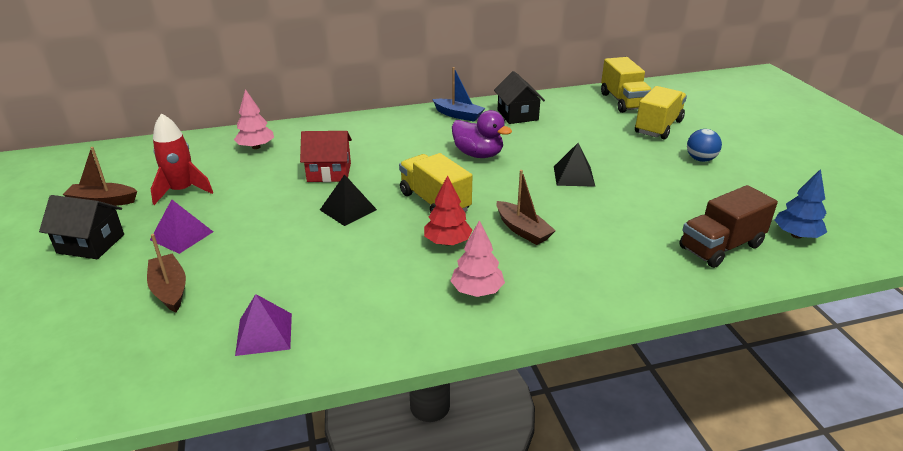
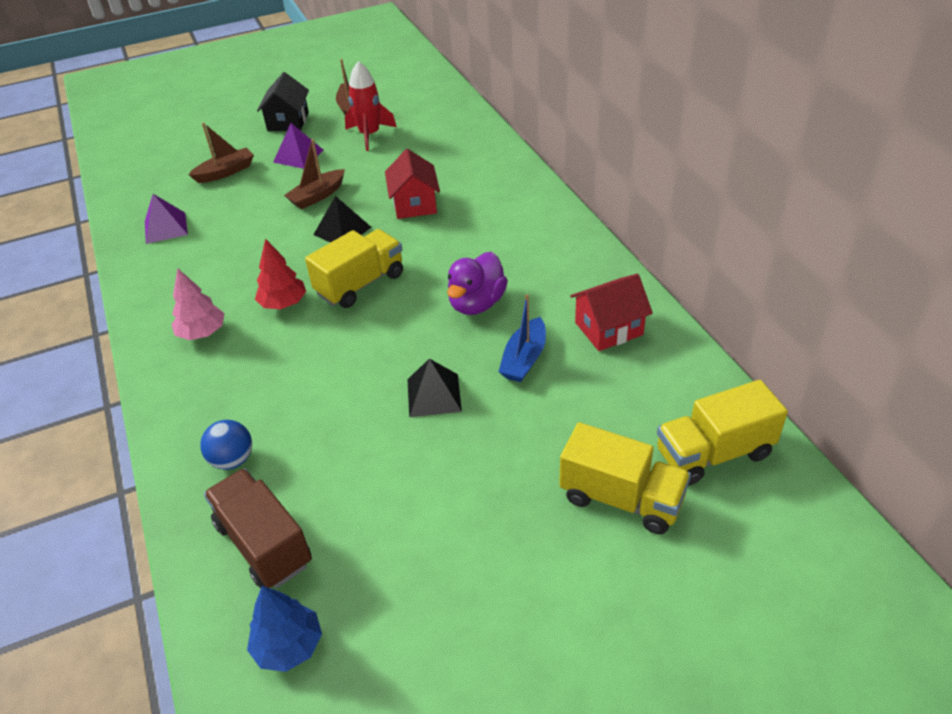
camera: 85 degrees right, 10 degrees up
pink tree [234,89,274,149] -> none
blue boat [432,67,485,122] -> blue boat moved to [498,294,546,382]
black house [494,71,545,124] -> red house [570,274,653,351]
brown boat [497,170,556,245] -> brown boat moved to [284,139,345,209]
blue ball [687,129,722,162] -> blue ball moved to [200,420,252,470]

